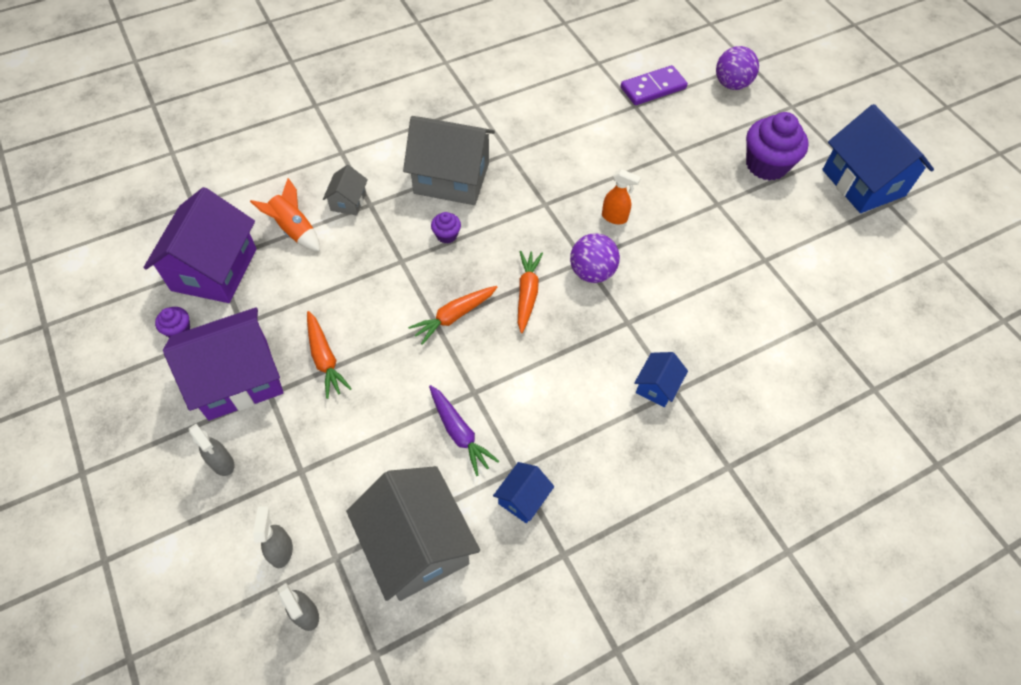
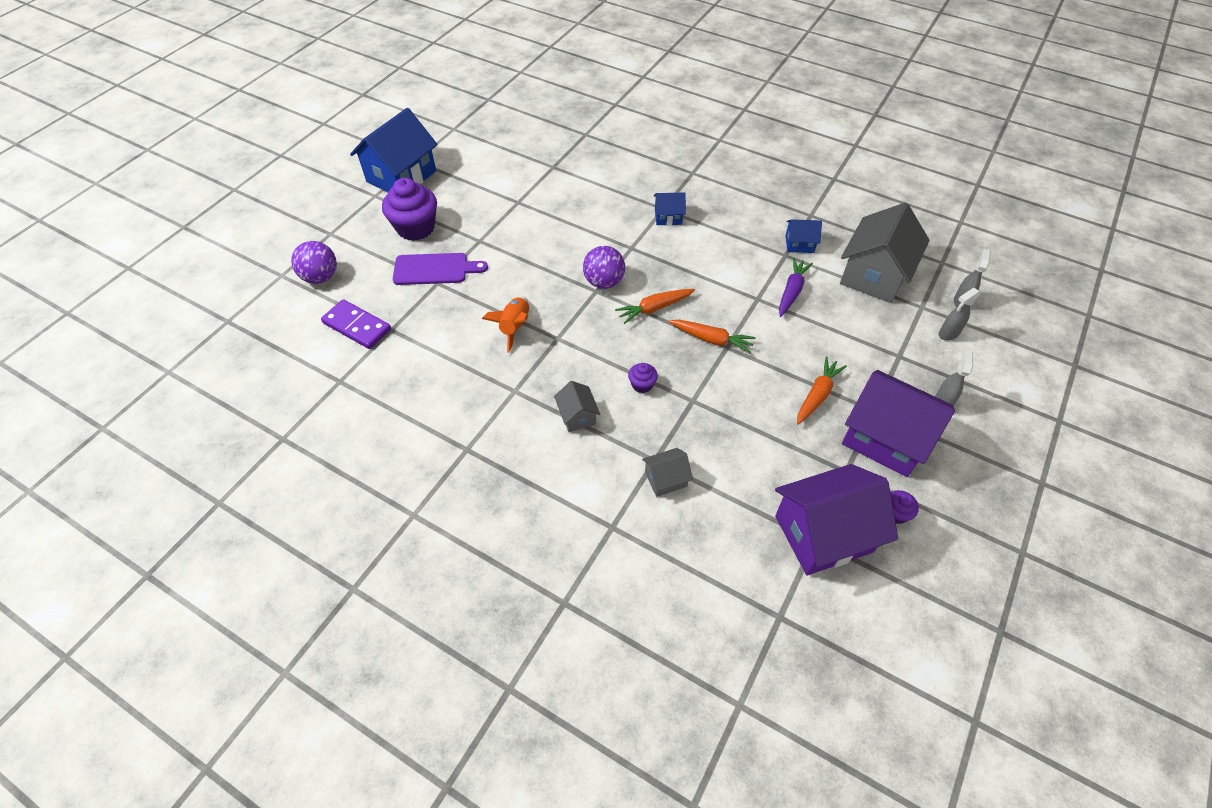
camera: 120 degrees left, 5 degrees down
orange rocket [250,178,320,251] -> orange rocket moved to [482,296,529,353]
grey house [403,116,495,205] -> grey house [554,381,600,432], size x0.47
orange spray bottle [602,169,641,224] -> none
none -> purple cutting board [393,253,488,285]

